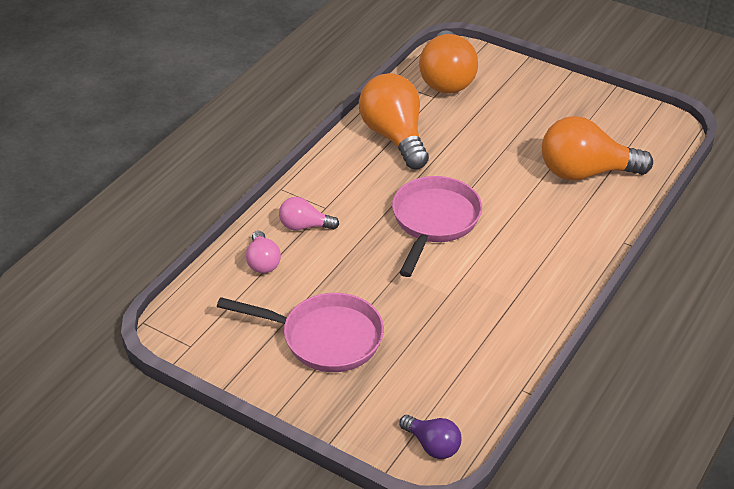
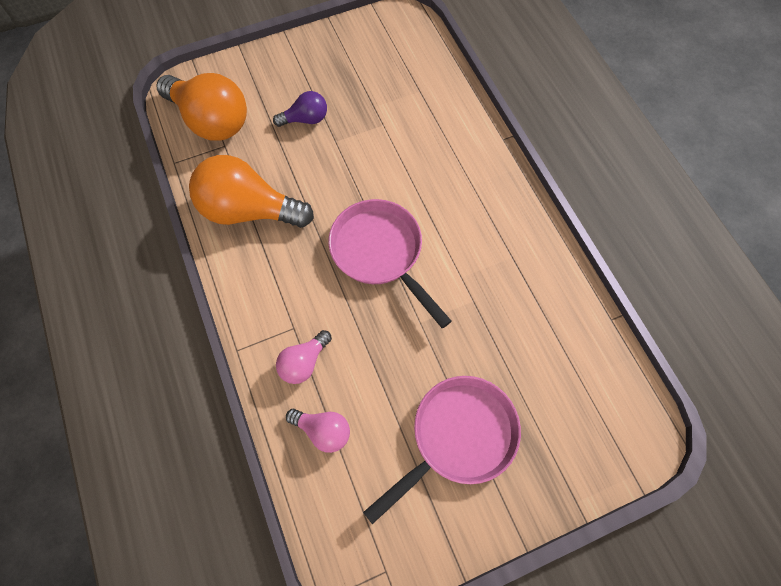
camera: 55 degrees left, 25 degrees up
purple light bulb [399,415,461,459] -> purple light bulb moved to [273,91,327,127]
orange light bulb [542,116,653,180] -> none

